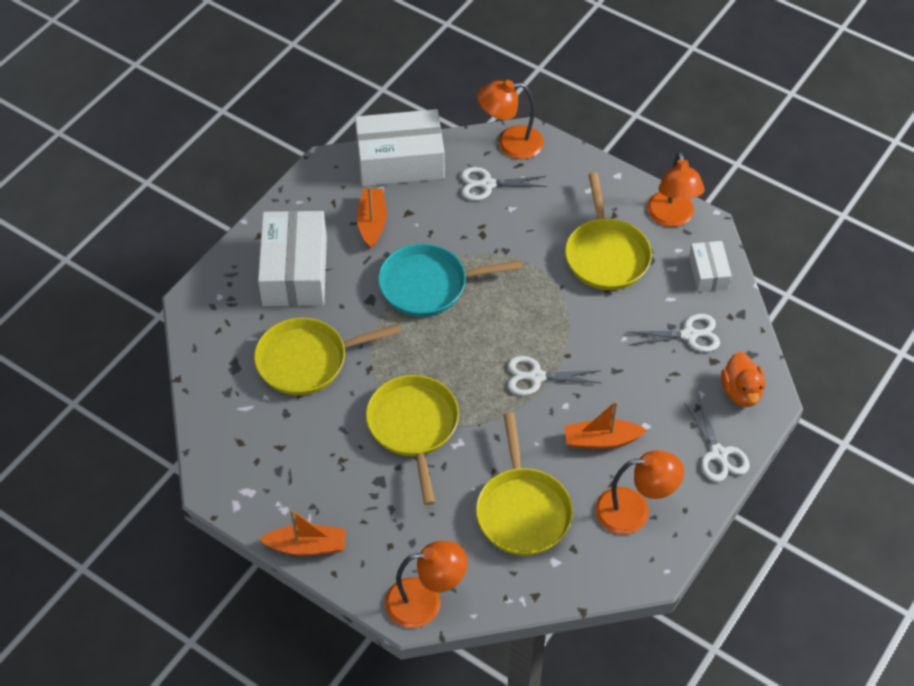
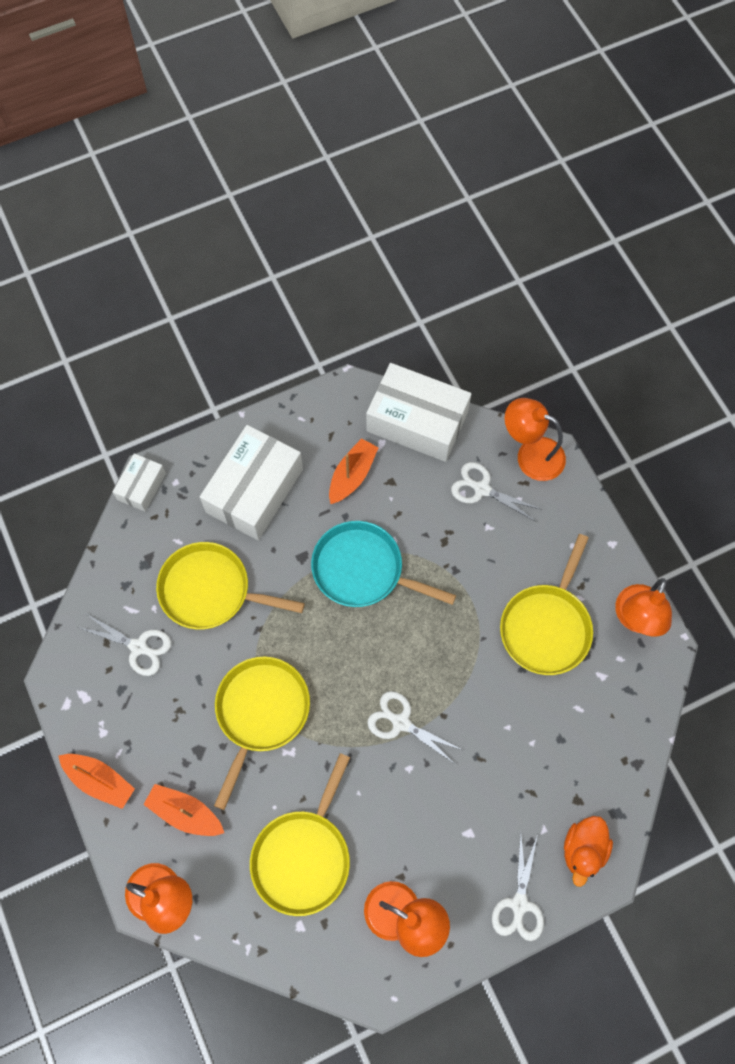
camera: 30 degrees right, 15 degrees up
orange boat [565,401,647,449] -> orange boat moved to [143,784,224,836]
white scissors [627,314,720,352] -> white scissors moved to [78,614,171,676]
white box [689,241,732,292] -> white box moved to [113,453,166,512]

